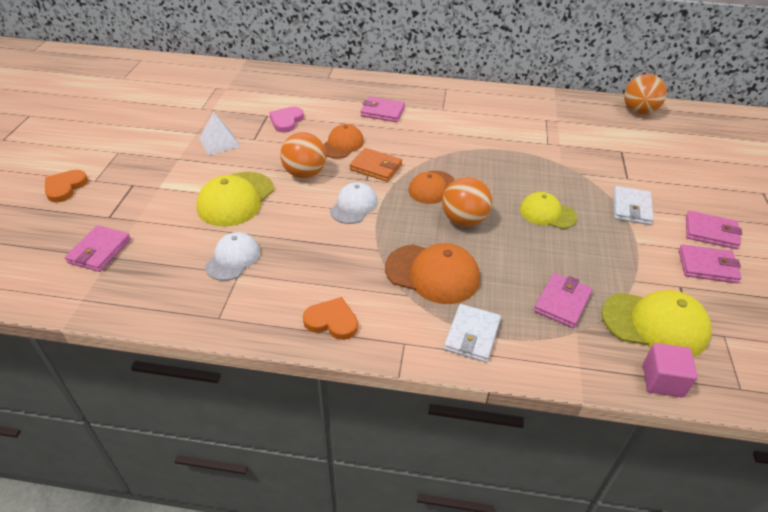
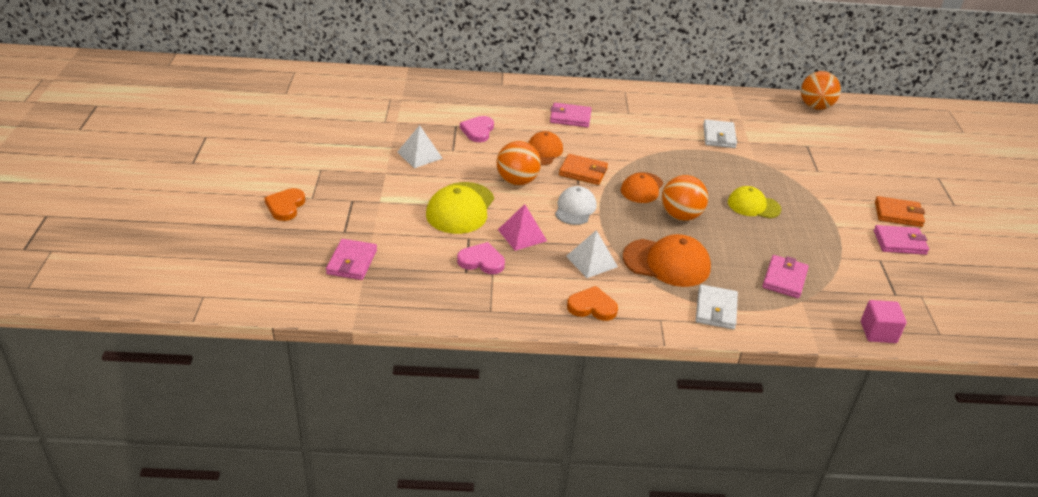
camera: 10 degrees left, 5 degrees down
white cap [205,232,260,281] -> pink heart [457,242,505,274]
yellow cap [601,290,712,357] -> none
white wallet [613,186,654,225] -> white wallet moved to [703,119,737,148]
pink wallet [686,211,742,249] -> orange wallet [875,196,925,227]
none -> pink pyramid [498,204,547,251]
none -> white pyramid [566,230,618,278]

